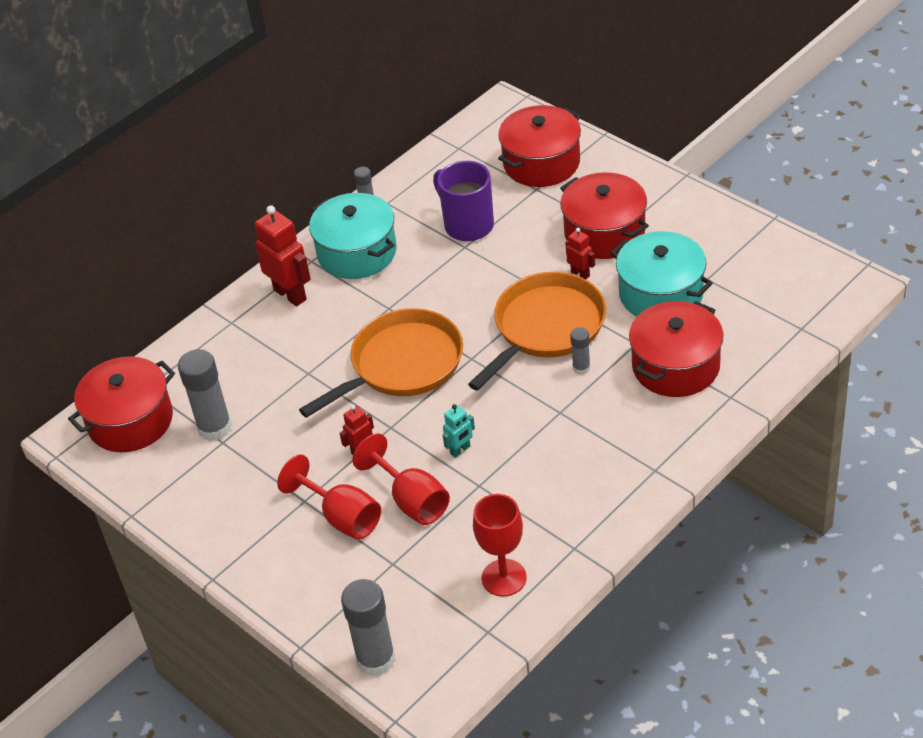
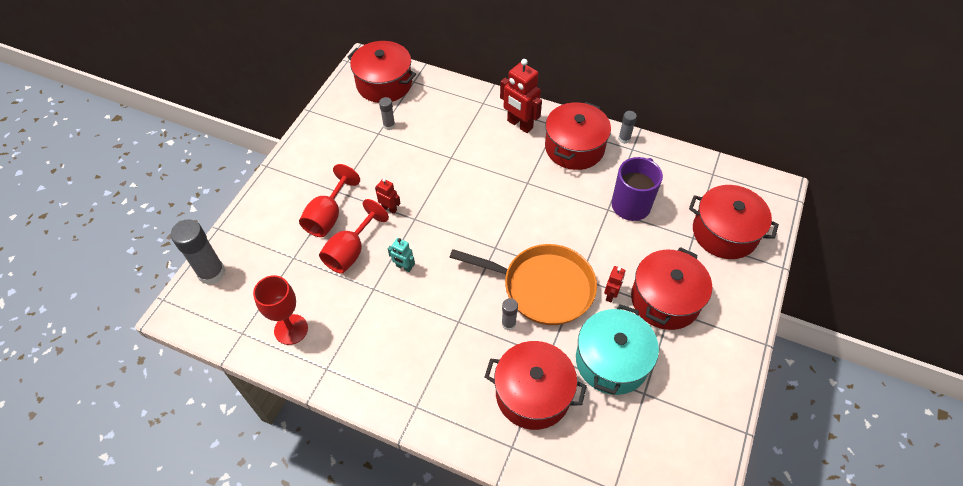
camera: 65 degrees right, 10 degrees up
grey glue stick [178,349,232,441] -> grey glue stick [379,97,395,130], size x0.52
red robot [255,205,311,306] -> red robot turned 105 degrees clockwise [500,59,542,133]
orange pan [299,308,463,418] -> none
turquoise pot [309,193,397,279] -> red pot [545,102,611,170]

